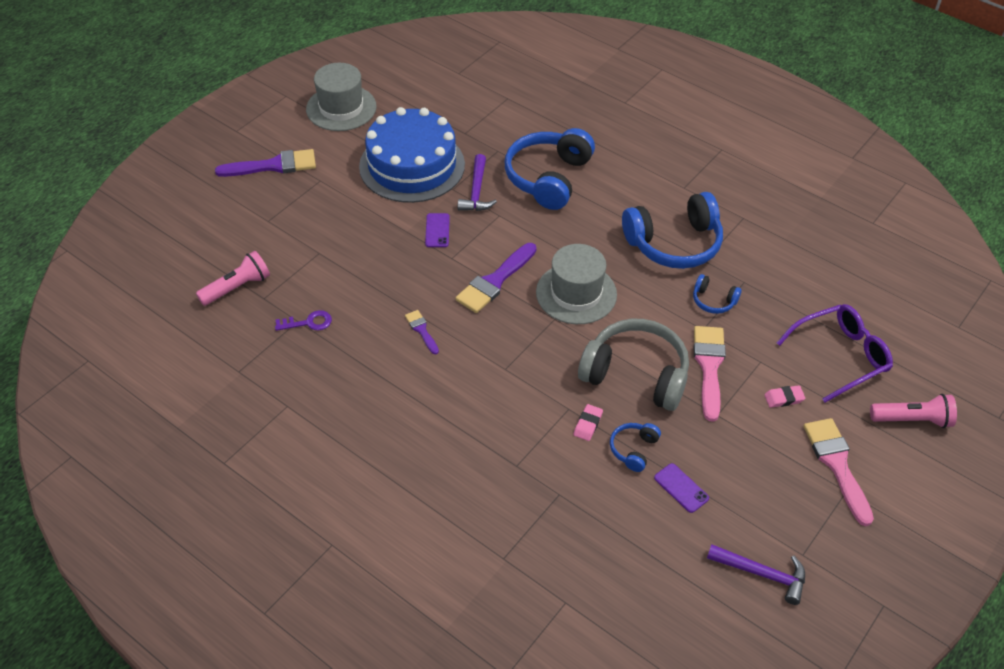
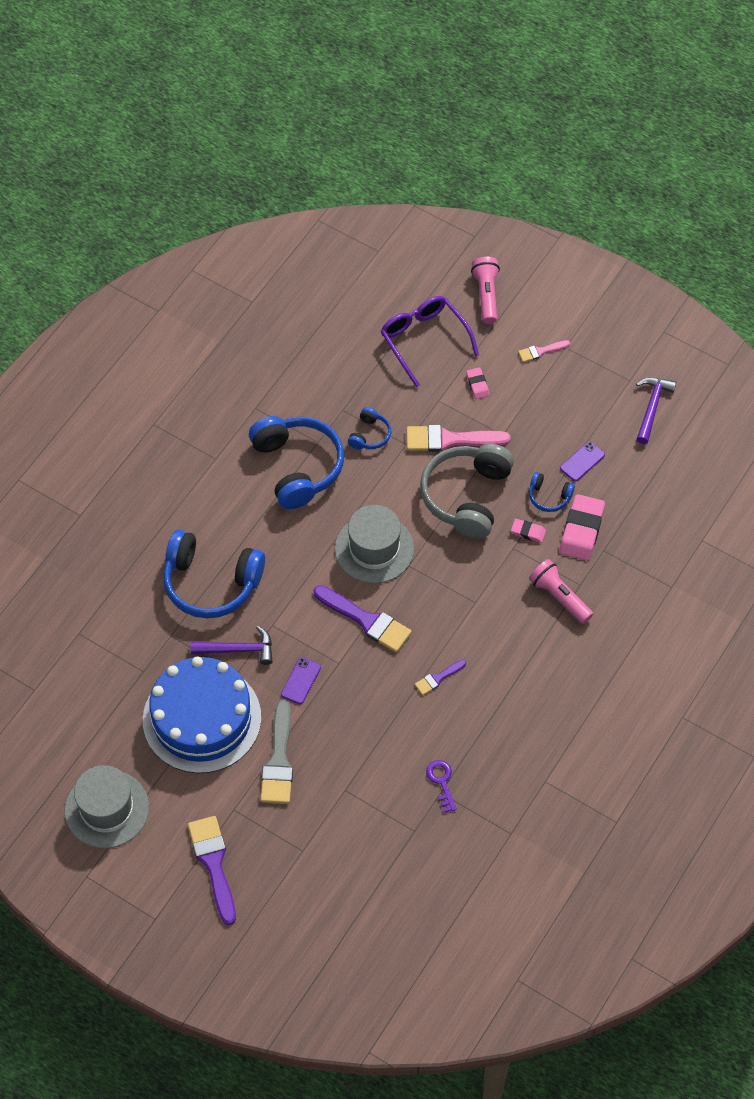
camera: 95 degrees left, 10 degrees up
pink flashlight [196,251,270,306] -> pink flashlight moved to [529,559,593,624]
purple phone [425,213,450,247] -> purple phone turned 60 degrees counterclockwise [281,657,321,704]
pink brush [803,418,874,526] -> pink brush [518,340,570,362], size x0.52
none -> grey brush [260,700,293,804]
none -> pink eraser [560,494,605,561]

